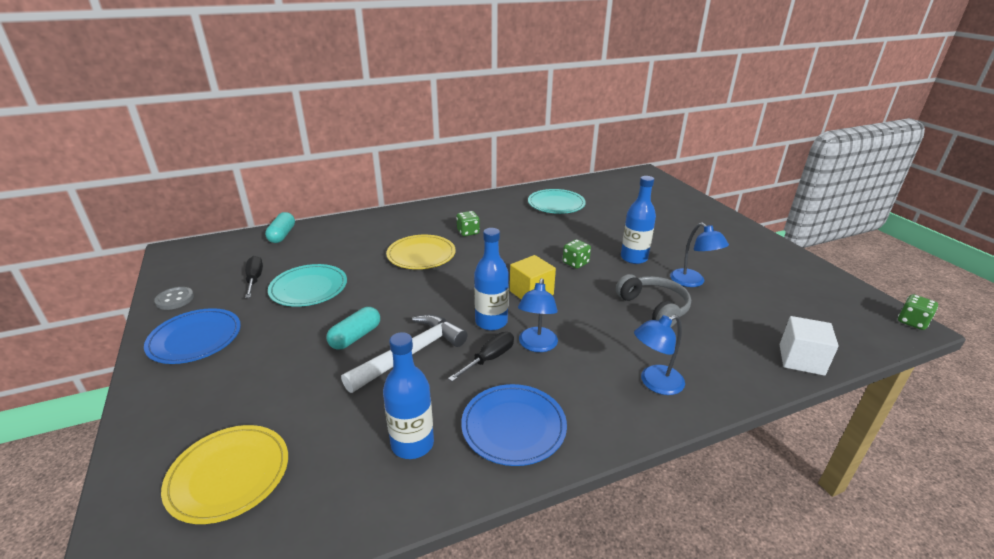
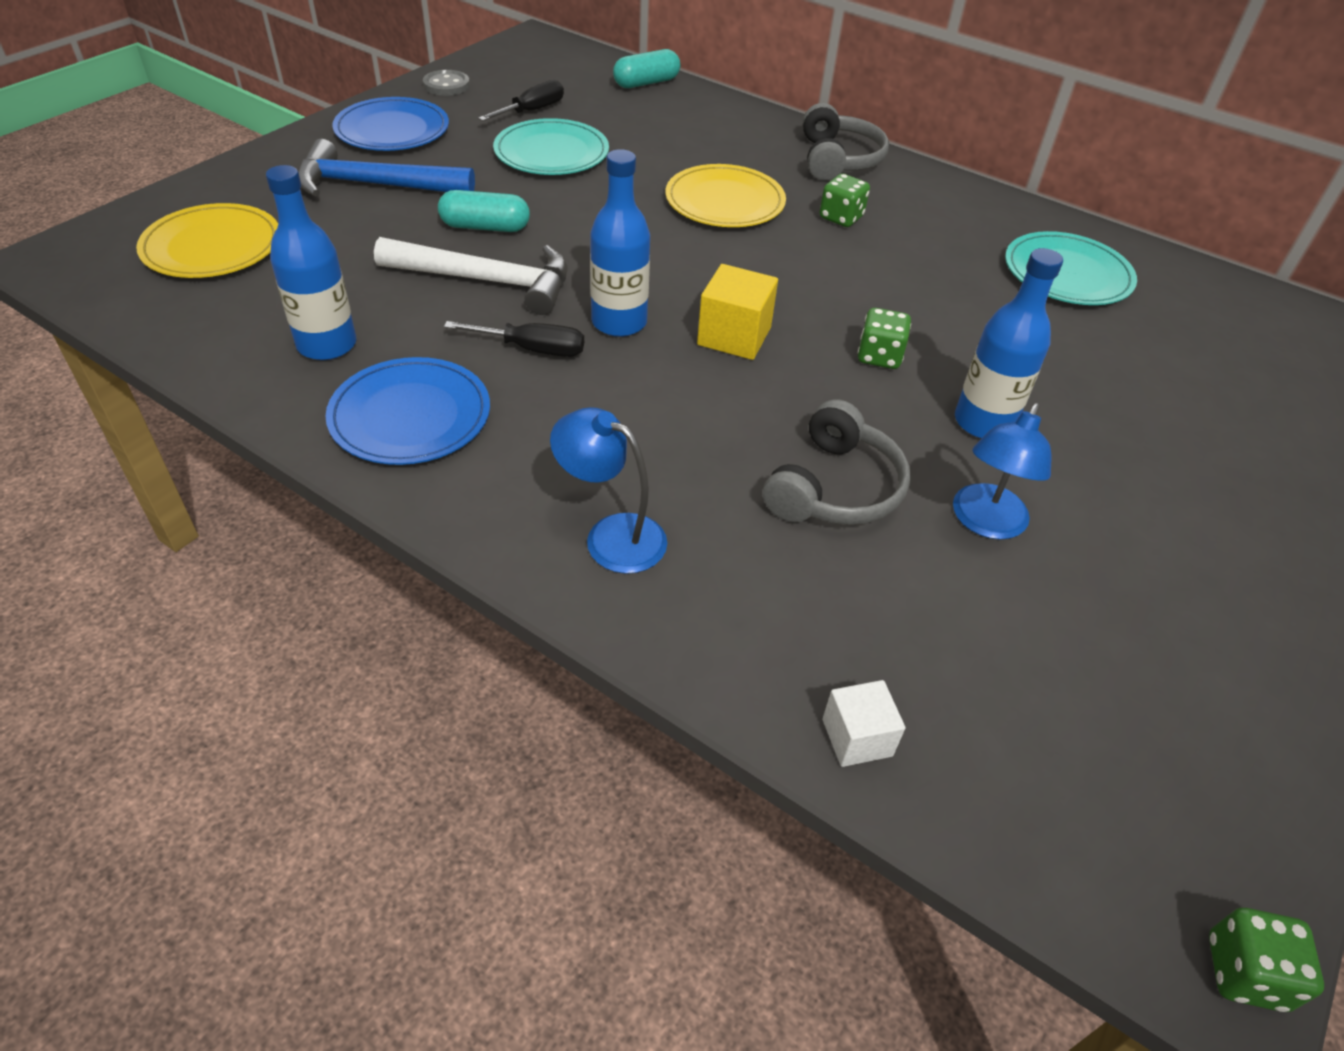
camera: 55 degrees right, 15 degrees up
blue lamp [518,278,558,352] -> none
white cube [780,316,839,376] -> white cube [822,680,905,767], size x0.65
none -> blue hammer [299,139,475,197]
none -> grey headphones [803,103,889,181]

